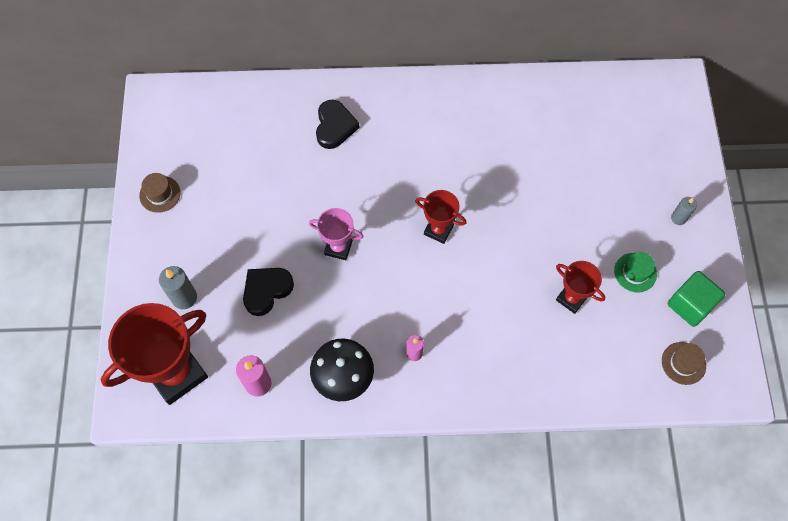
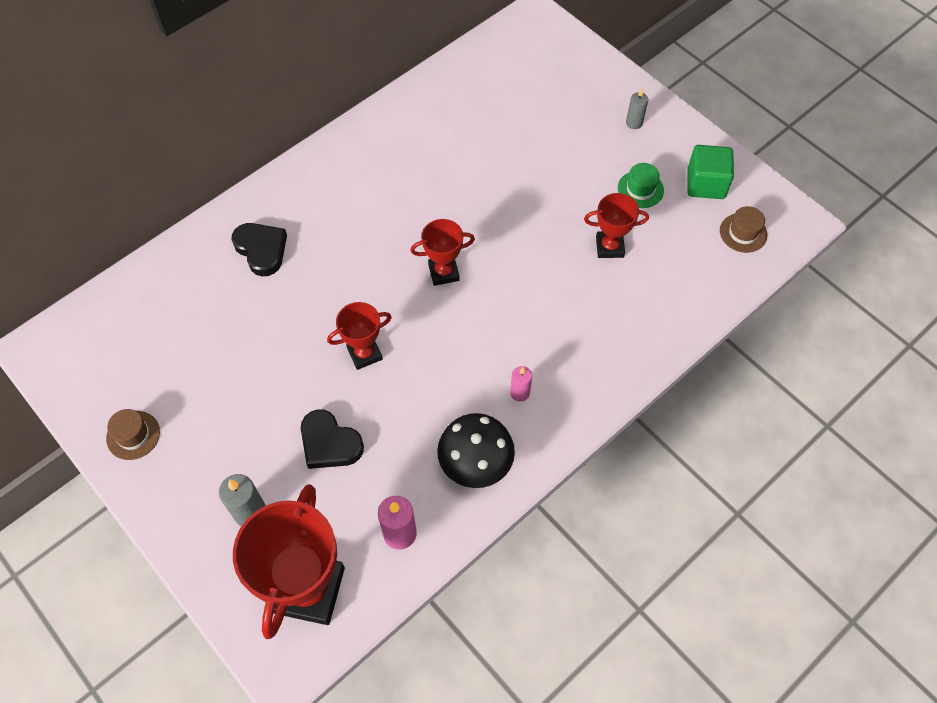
camera: 40 degrees left, 5 degrees down
black heart [243,268,294,316] -> black heart turned 60 degrees counterclockwise [301,409,364,469]
pink trophy [309,208,364,260] -> red trophy [327,302,392,370]

